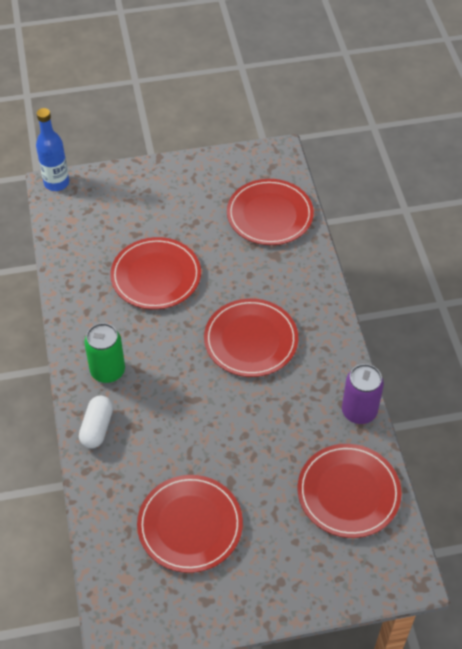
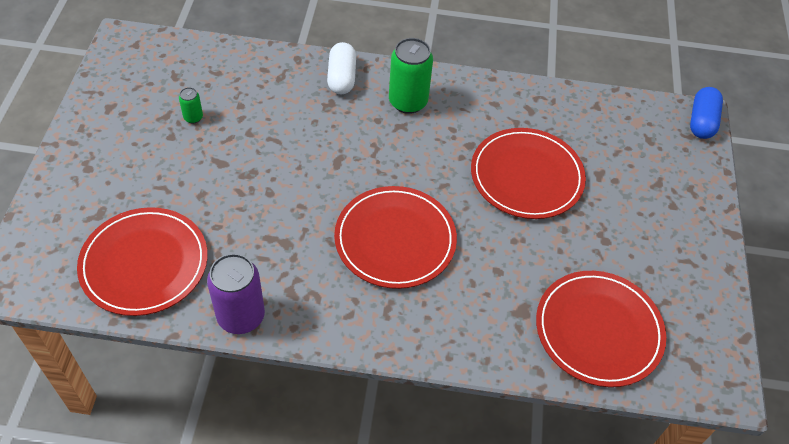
camera: 105 degrees right, 0 degrees up
blue bottle [36,108,69,191] -> blue capsule [690,87,723,139]
white capsule [79,396,113,448] -> white capsule turned 60 degrees clockwise [327,42,356,94]
red plate [137,475,243,573] -> green can [179,87,203,123]

